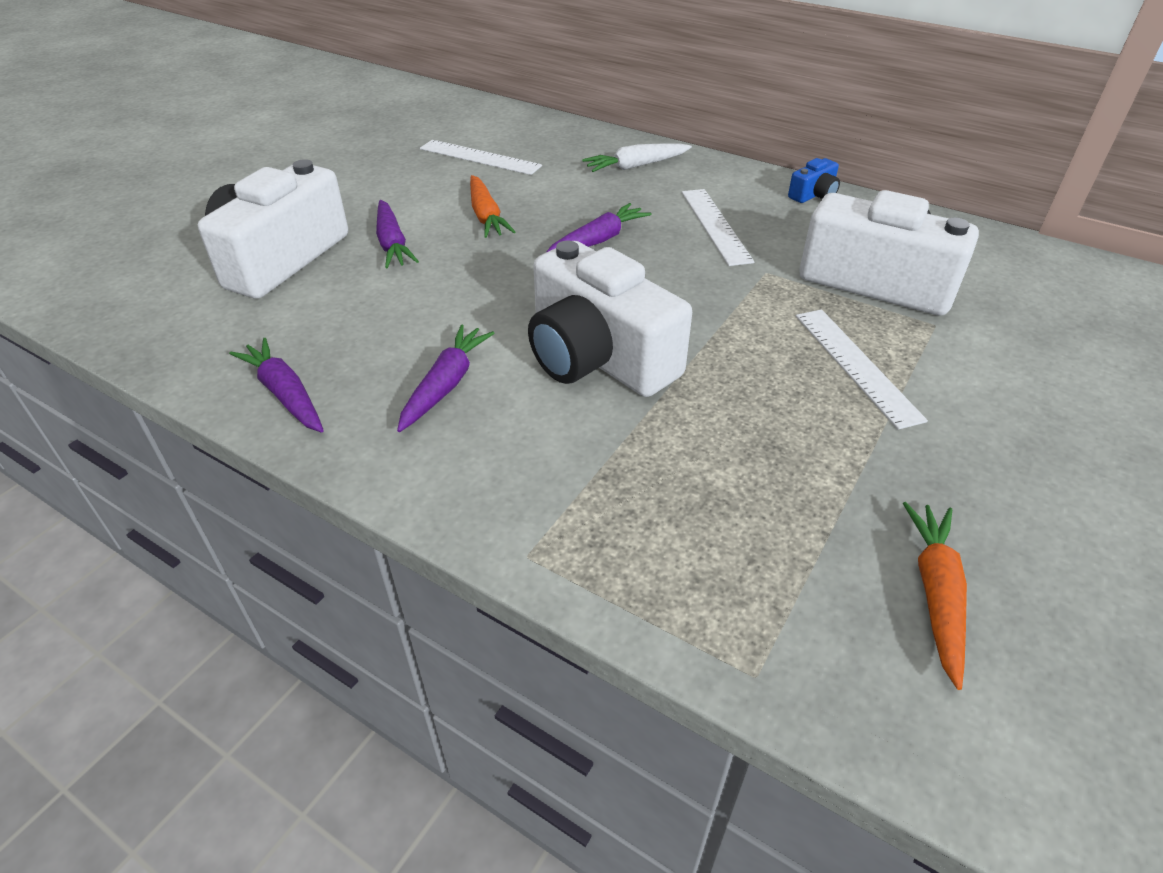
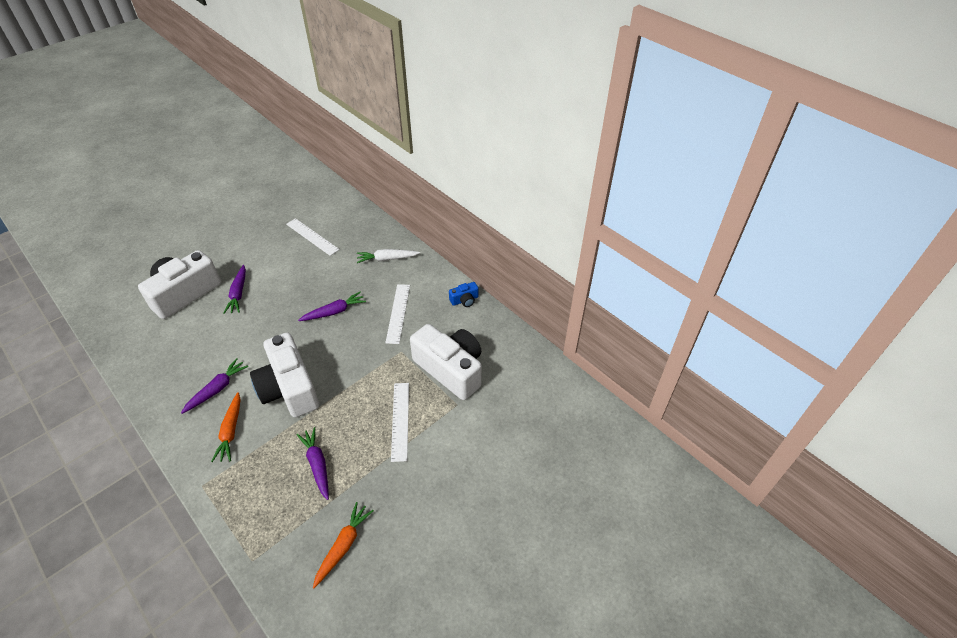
camera: 15 degrees right, 5 degrees up
purple carrot [229,338,324,432] -> purple carrot moved to [297,427,329,500]
orange carrot [470,175,515,238] -> orange carrot moved to [211,392,241,462]

